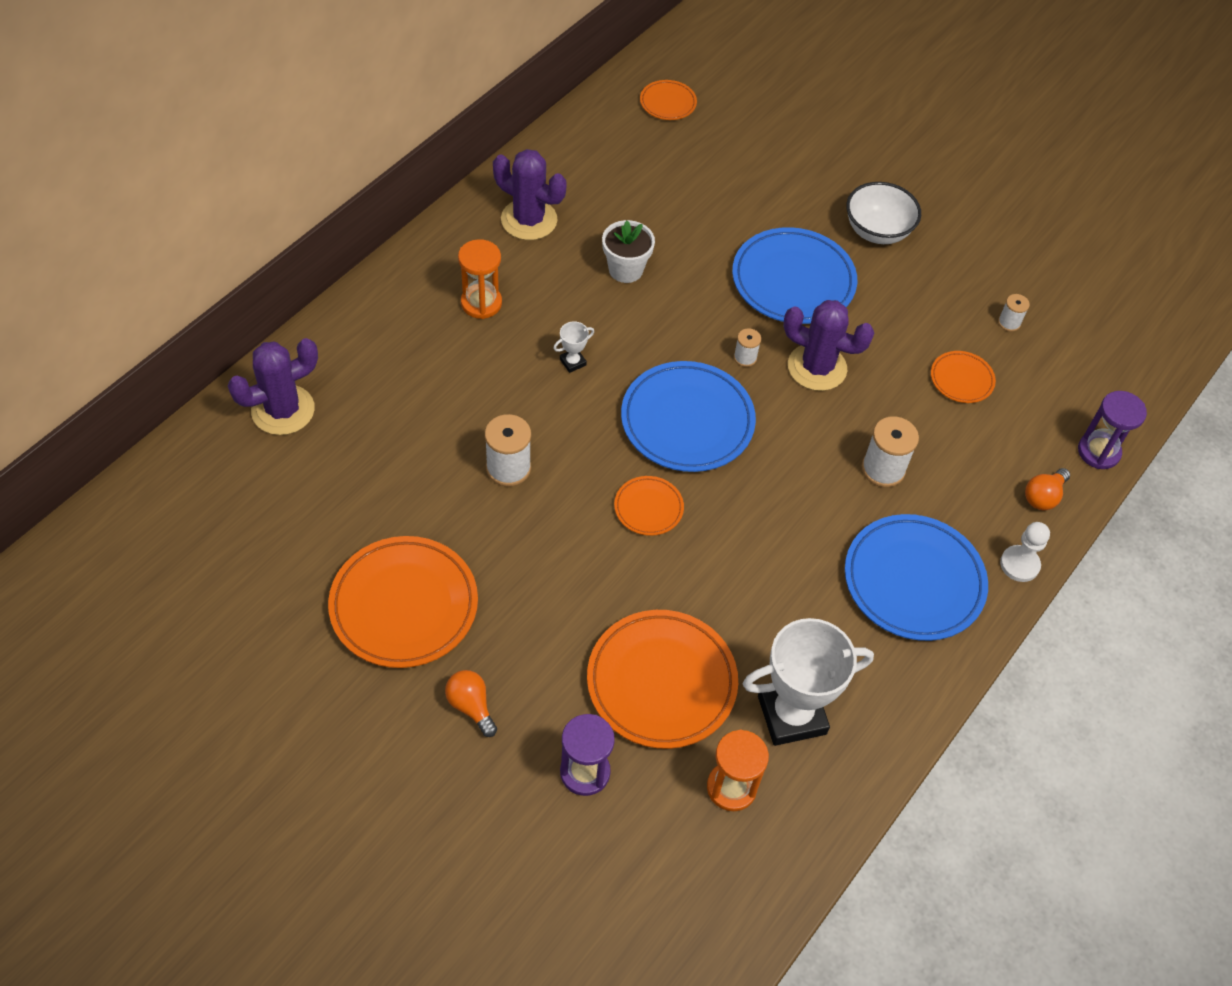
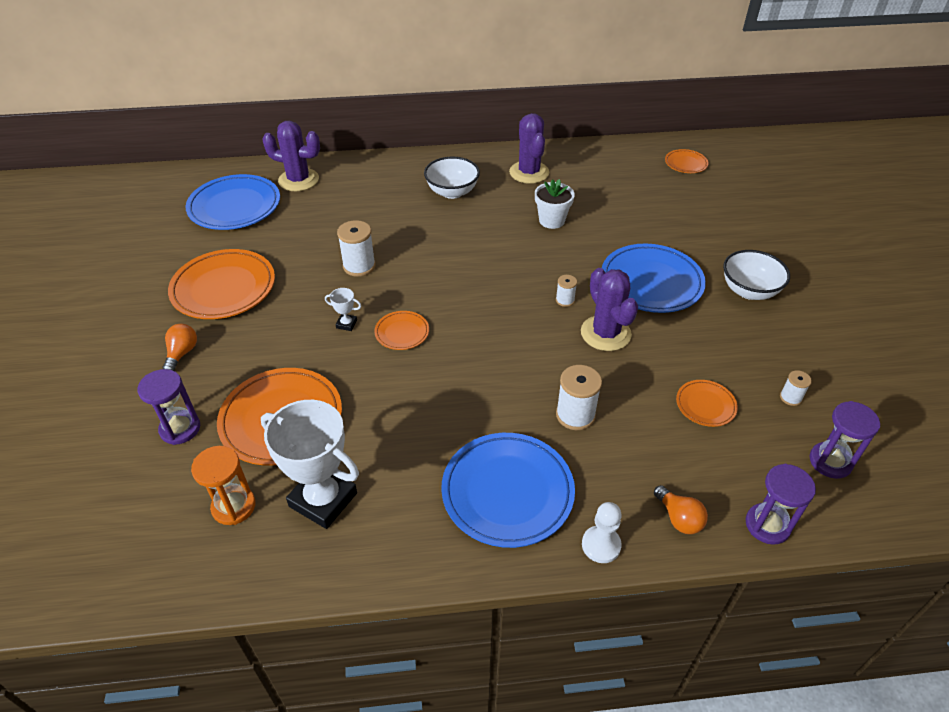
camera: 50 degrees right, 10 degrees down
orange hourglass [458,239,502,319] -> white bowl [424,157,480,199]
white trophy [553,321,594,373] -> white trophy moved to [325,288,361,331]
blue plate [621,361,756,472] -> blue plate moved to [186,174,280,230]
orange light bulb [1025,468,1070,510] -> orange light bulb turned 120 degrees counterclockwise [654,485,708,534]
none -> purple hourglass [809,401,880,479]

